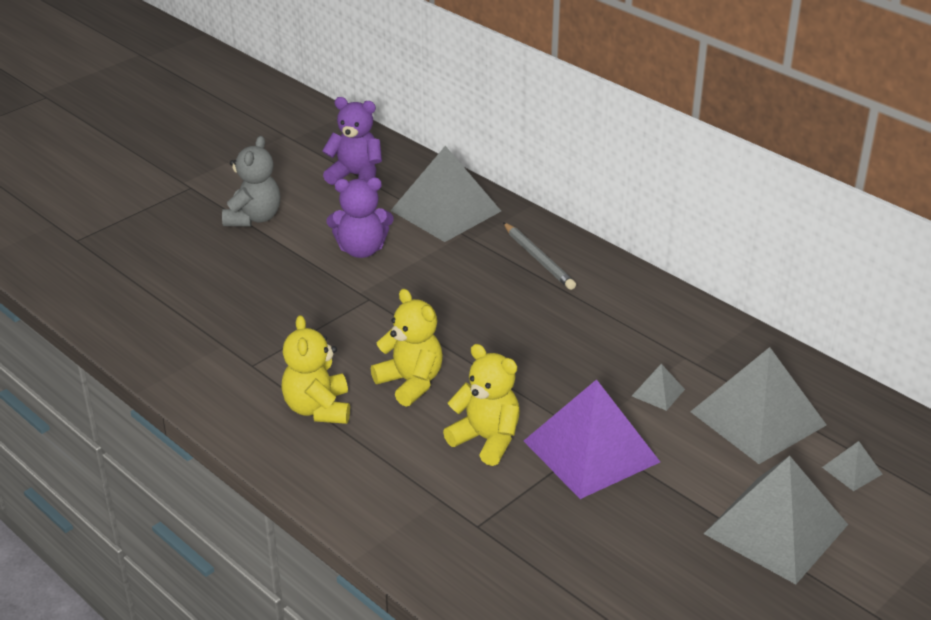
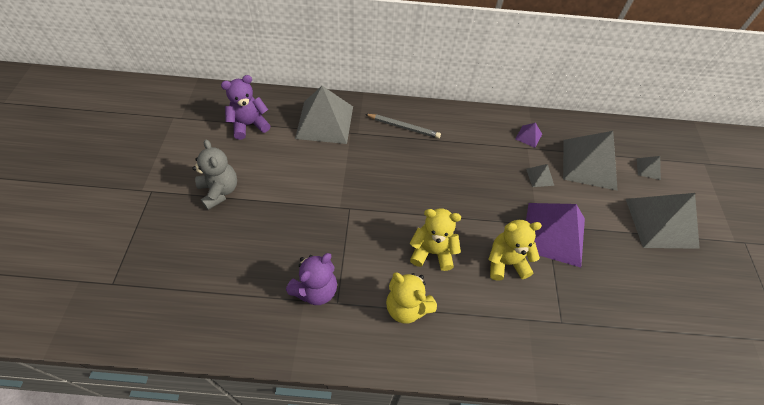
camera: 45 degrees left, 20 degrees up
purple teddy bear [327,177,394,258] -> purple teddy bear moved to [286,253,337,305]
none -> purple pyramid [516,123,542,148]

